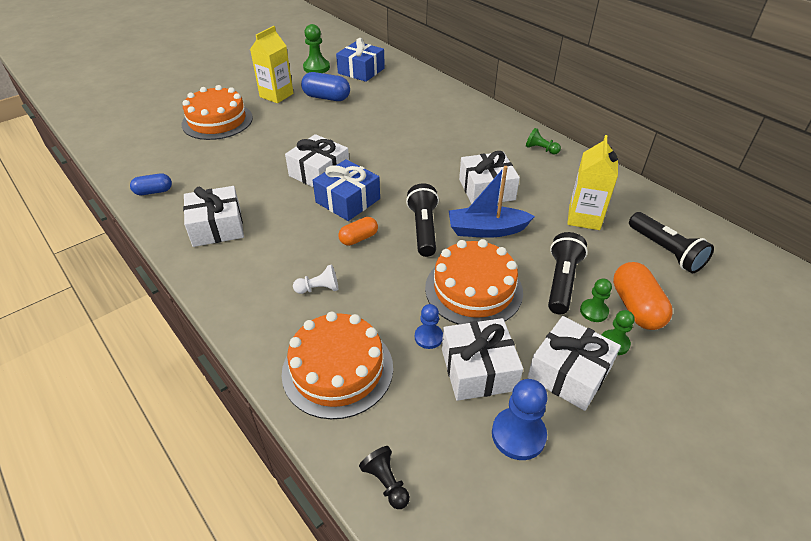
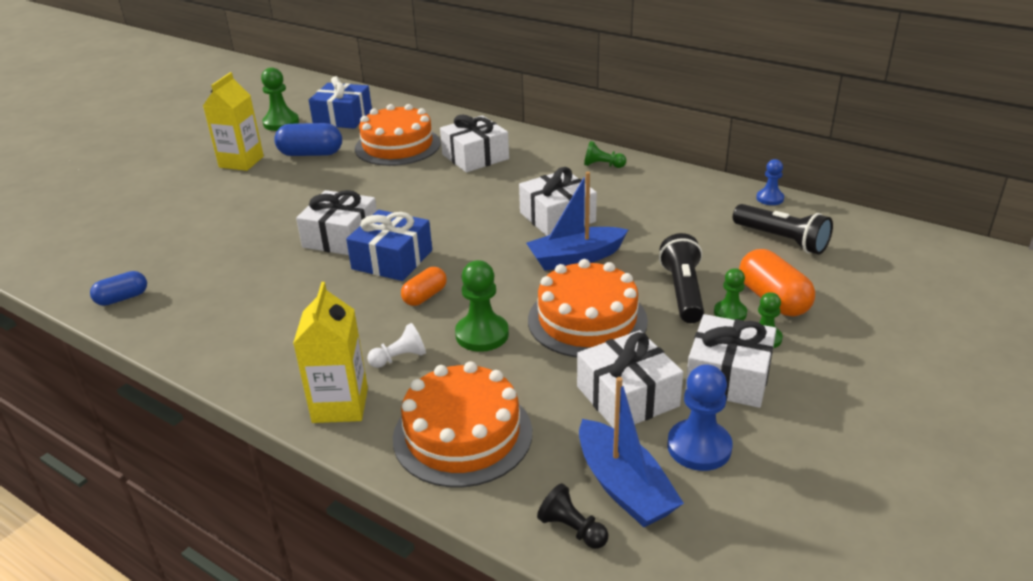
camera: 15 degrees left, 10 degrees down
orange cake [182,85,253,140] -> orange cake moved to [355,104,441,166]
white gift [183,186,244,247] -> white gift moved to [440,115,509,173]
black flashlight [406,183,439,257] -> none
blue pawn [415,304,443,349] -> blue pawn moved to [756,159,784,205]
yellow carton [567,135,618,230] -> yellow carton moved to [293,282,368,423]
none -> green pawn [455,260,509,352]
none -> blue boat [579,377,684,527]

